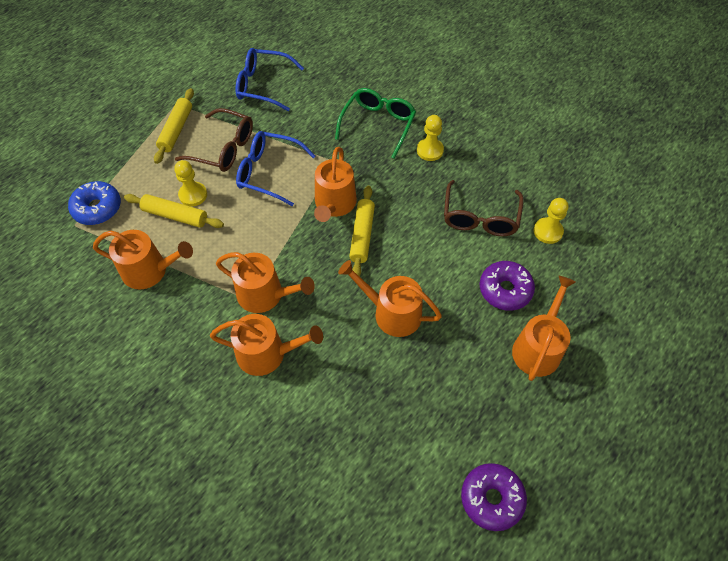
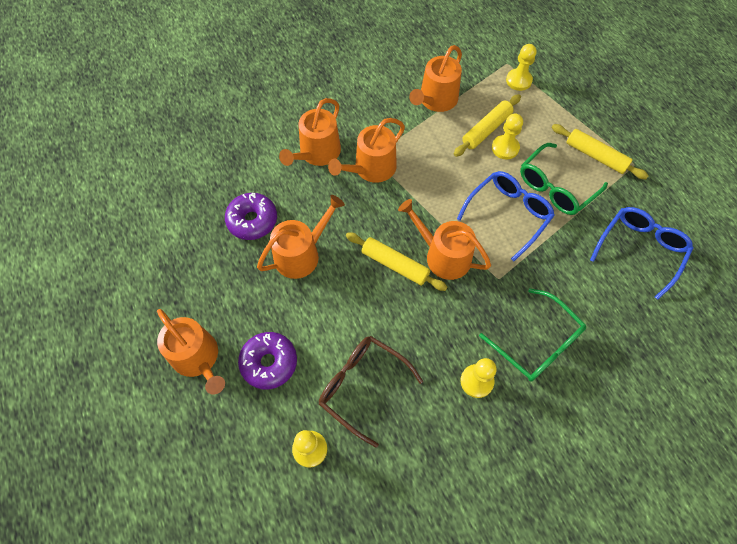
camera: 115 degrees right, 5 degrees up
blue donut [68,181,121,225] -> yellow pawn [506,44,537,91]
brown glasses [175,108,253,172] -> green glasses [520,143,608,215]
purple donut [461,463,527,531] -> purple donut moved to [225,193,277,240]

